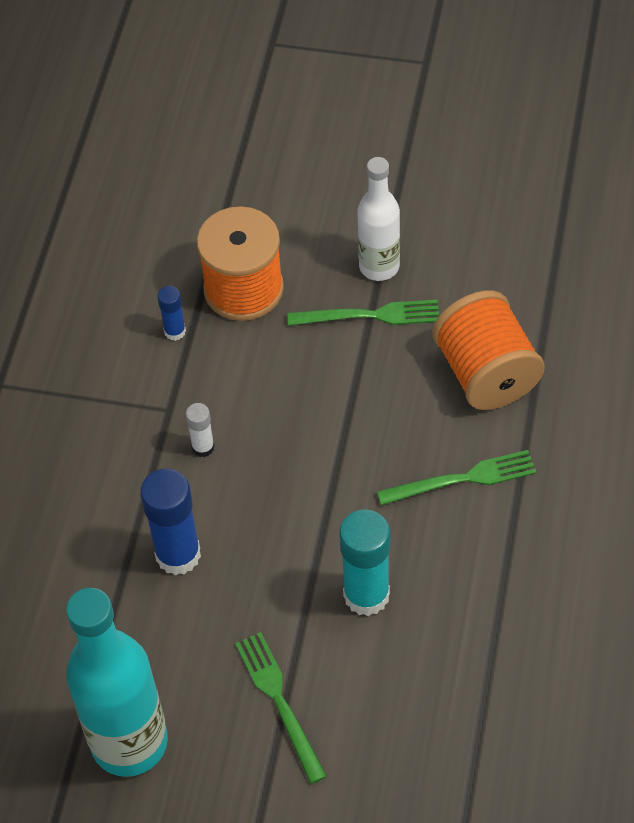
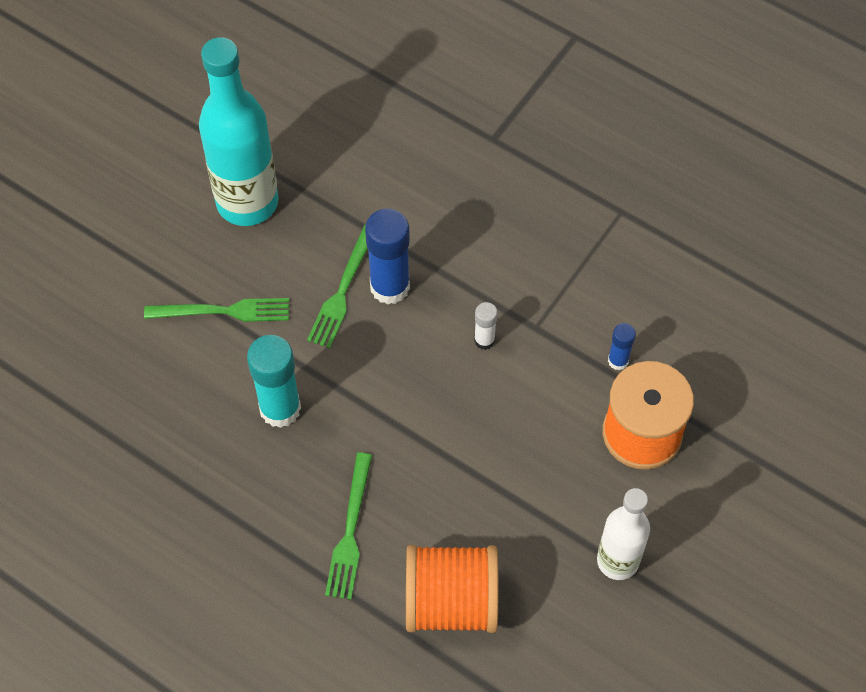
camera: 110 degrees right, 5 degrees up
green fork [287,300,439,326] -> green fork moved to [307,224,368,348]

